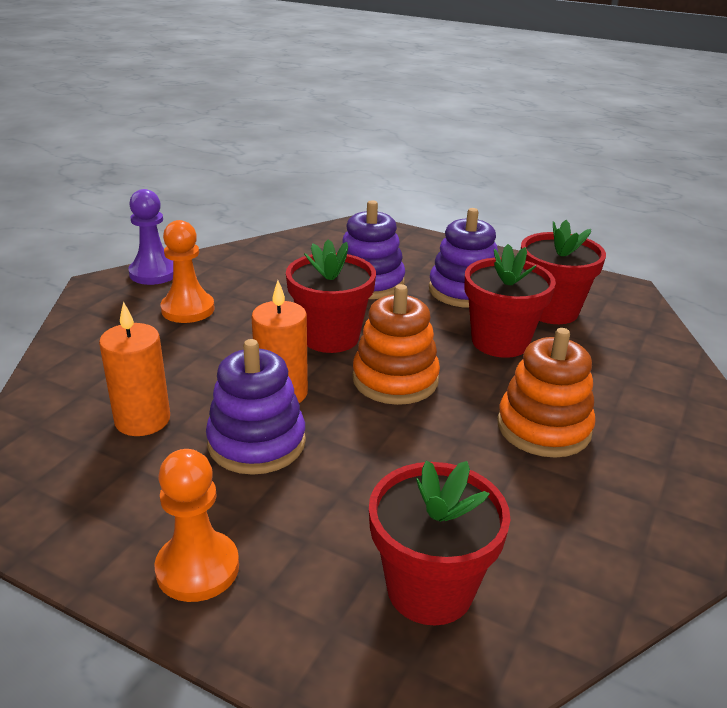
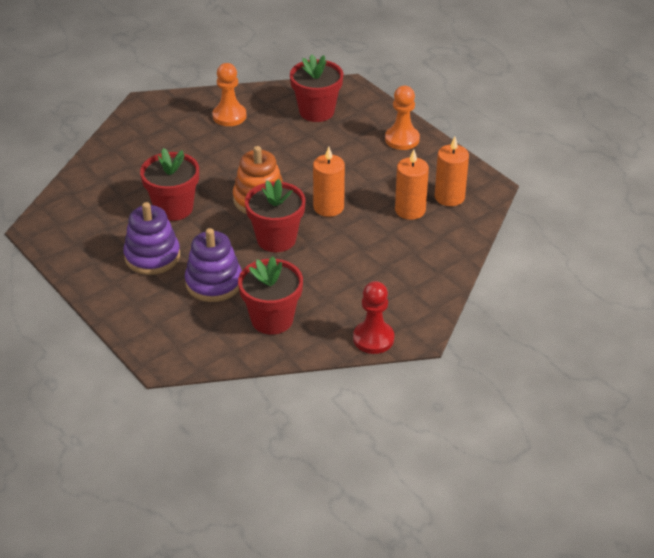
camera: 155 degrees left, 10 degrees up
purple pawn [128,189,173,285] -> red pawn [353,281,394,354]
orange pawn [160,220,215,323] -> orange pawn moved to [213,63,247,126]
purple stacking toy [206,339,306,475] -> none
orange stacking toy [497,328,595,458] -> none
red flower pot [521,220,606,324] -> red flower pot moved to [238,256,303,335]
none -> orange candle [435,137,469,206]

